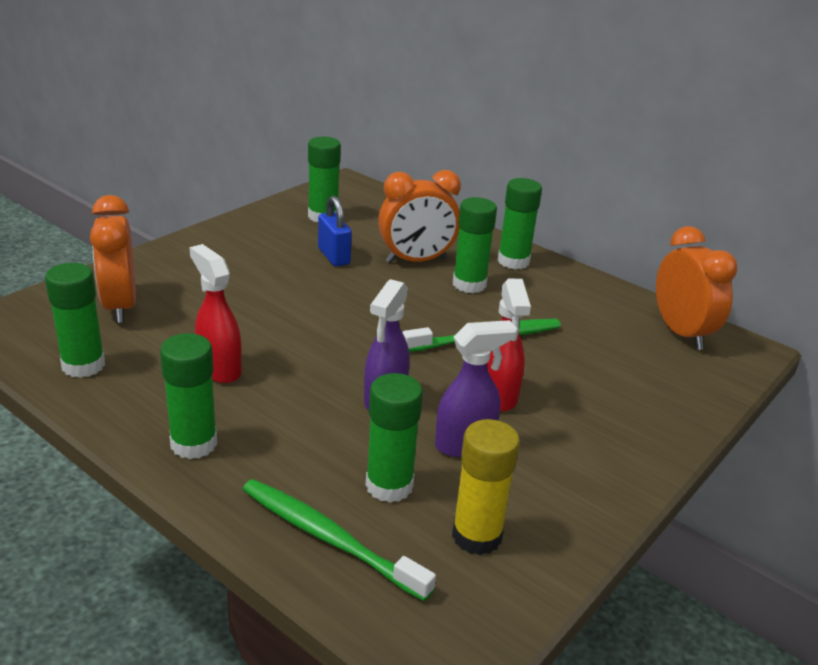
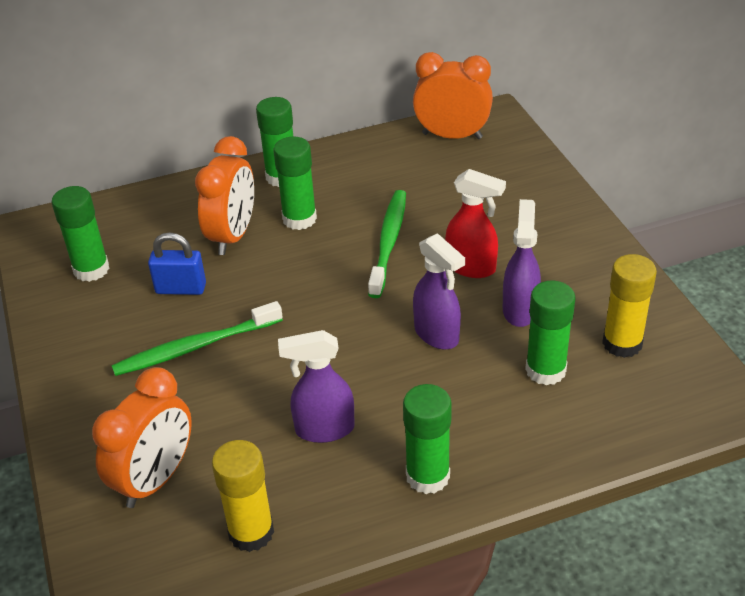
camera: 55 degrees left, 10 degrees up
green glue stick [45,263,105,378] -> yellow glue stick [212,440,274,552]
orange clock [90,195,136,323] -> orange clock turned 75 degrees counterclockwise [92,367,192,508]
red spray bottle [190,244,242,383] -> purple spray bottle [278,330,355,443]
green toothbrush [242,479,436,601] -> green toothbrush moved to [111,301,283,376]

